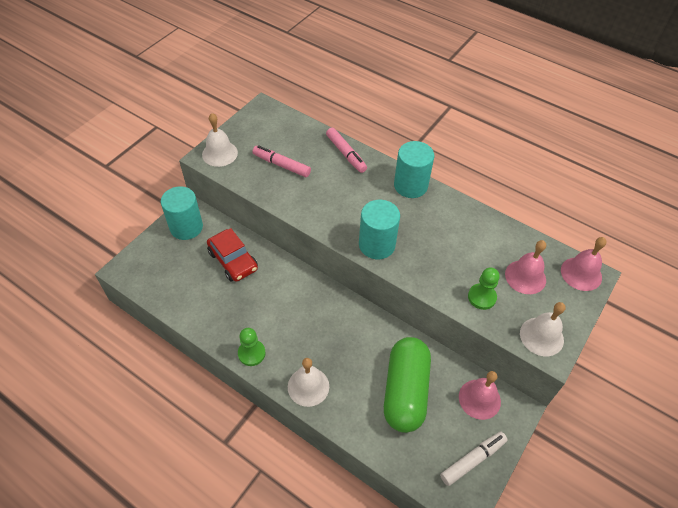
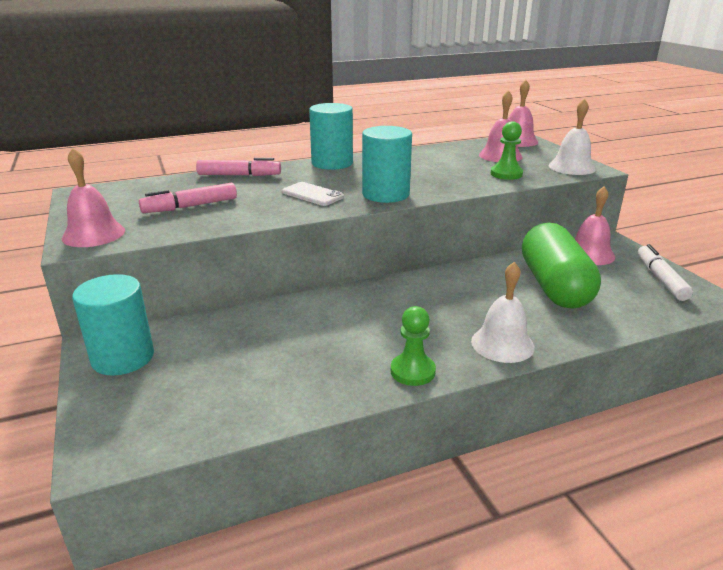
camera: 55 degrees left, 25 degrees down
white bell [202,113,238,167] -> pink bell [62,148,125,247]
red car [207,228,258,282] -> none
green capsule [384,337,431,433] -> green capsule turned 45 degrees clockwise [522,223,601,309]
none -> white phone [282,182,344,206]

